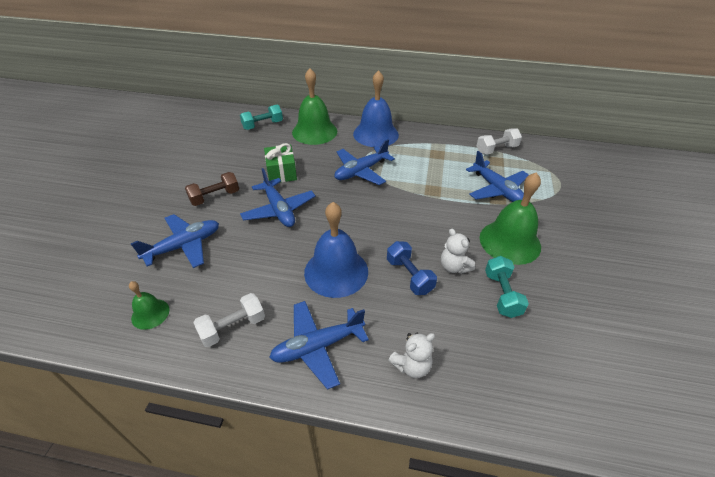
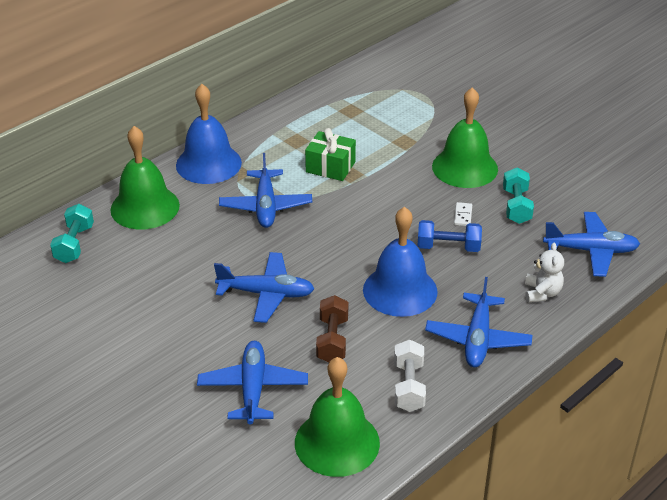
camera: 55 degrees left, 5 degrees down
green bell [129,281,169,330] -> green bell [295,357,380,477], size x1.93
brown dumbbell [185,172,239,206] -> brown dumbbell moved to [316,295,348,362]
green gift [264,143,297,182] -> green gift moved to [305,128,356,181]
white teddy bear [441,228,475,274] -> white domino [454,202,472,226]
blue plane [466,151,529,202] -> blue plane moved to [543,212,640,277]
white dumbbell [476,128,522,155] -> none
turquoise dumbbell [485,256,529,318] -> turquoise dumbbell turned 60 degrees clockwise [503,167,534,224]

